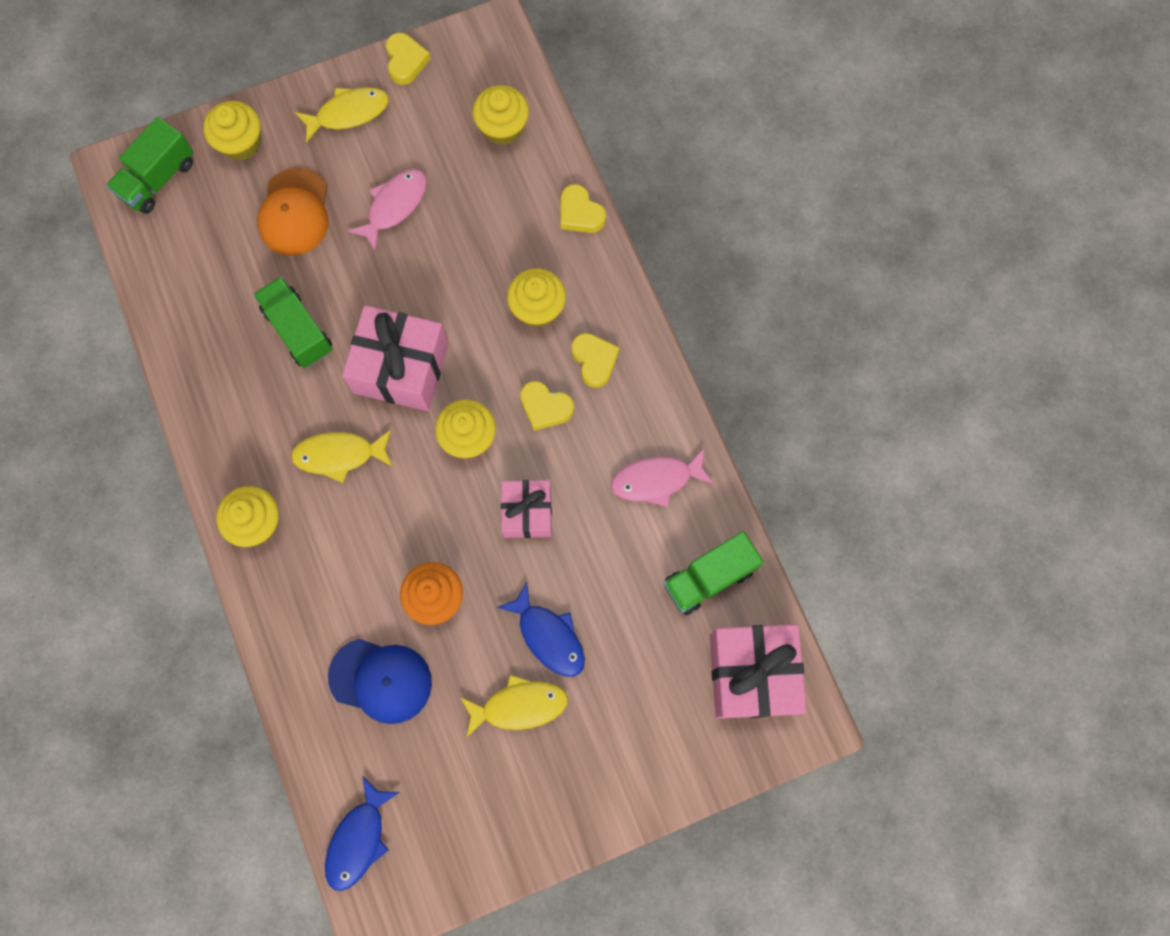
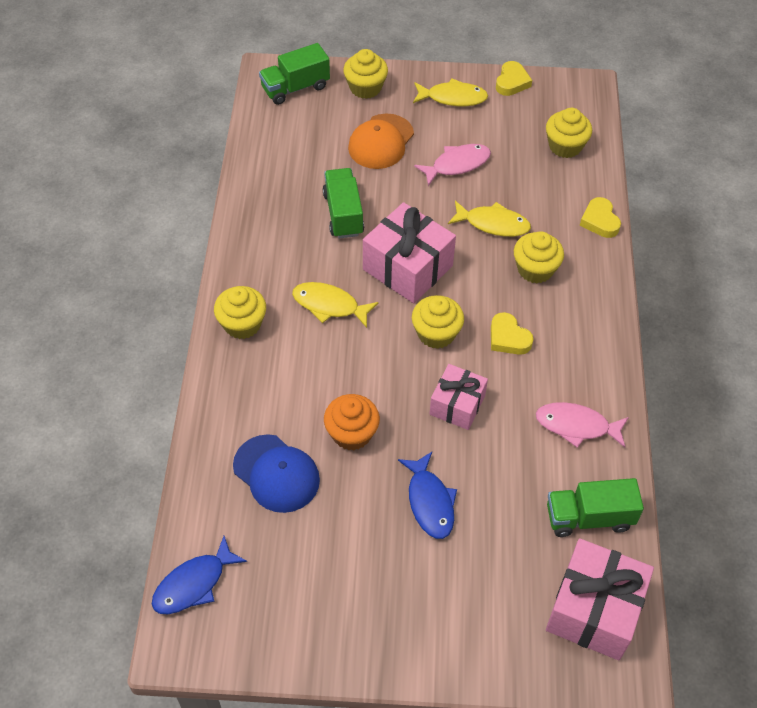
camera: 25 degrees right, 20 degrees down
yellow fish [460,675,568,738] -> yellow fish moved to [448,201,531,237]
yellow heart [571,333,620,388] -> none

